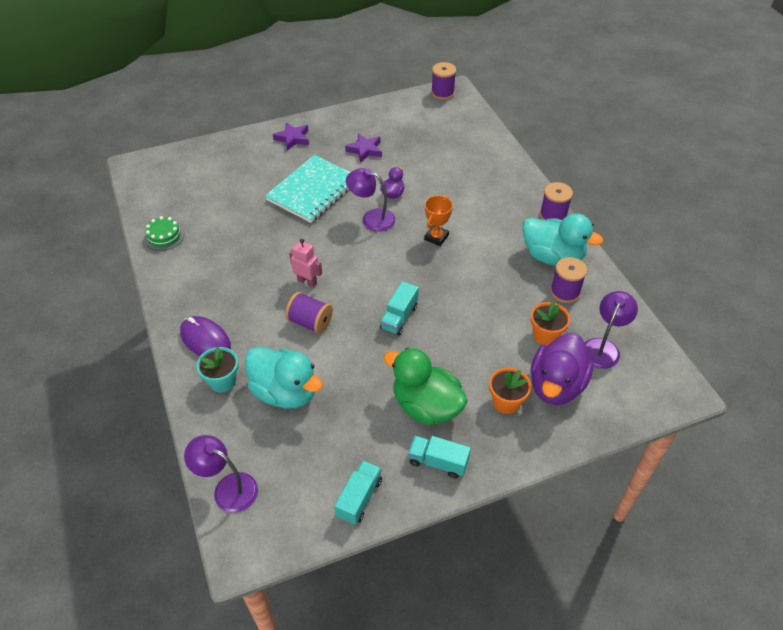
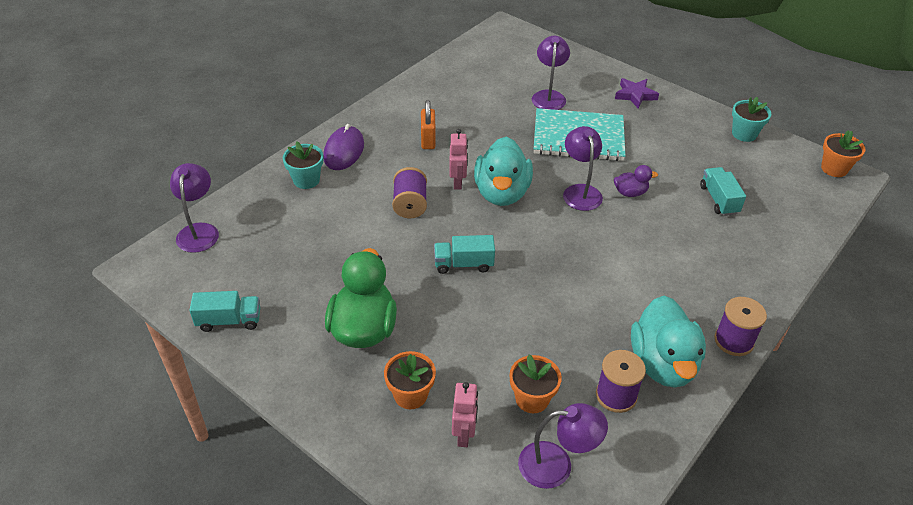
camera: 60 degrees right, 5 degrees down
green cake [144,216,184,251] -> none
turquoise duck [245,347,323,408] -> turquoise duck moved to [474,137,533,206]
purple star [345,134,382,163] -> none
turquoise truck [408,436,471,479] -> turquoise truck moved to [700,167,746,216]
orange trophy [424,195,453,246] -> none
purple spool [431,62,456,100] -> orange flower pot [821,130,866,177]
purple duck [531,333,593,405] -> pink robot [452,382,478,447]
none -> orange padlock [421,100,436,149]
none -> purple lamp [532,36,570,110]
none -> turquoise flower pot [732,97,771,142]

